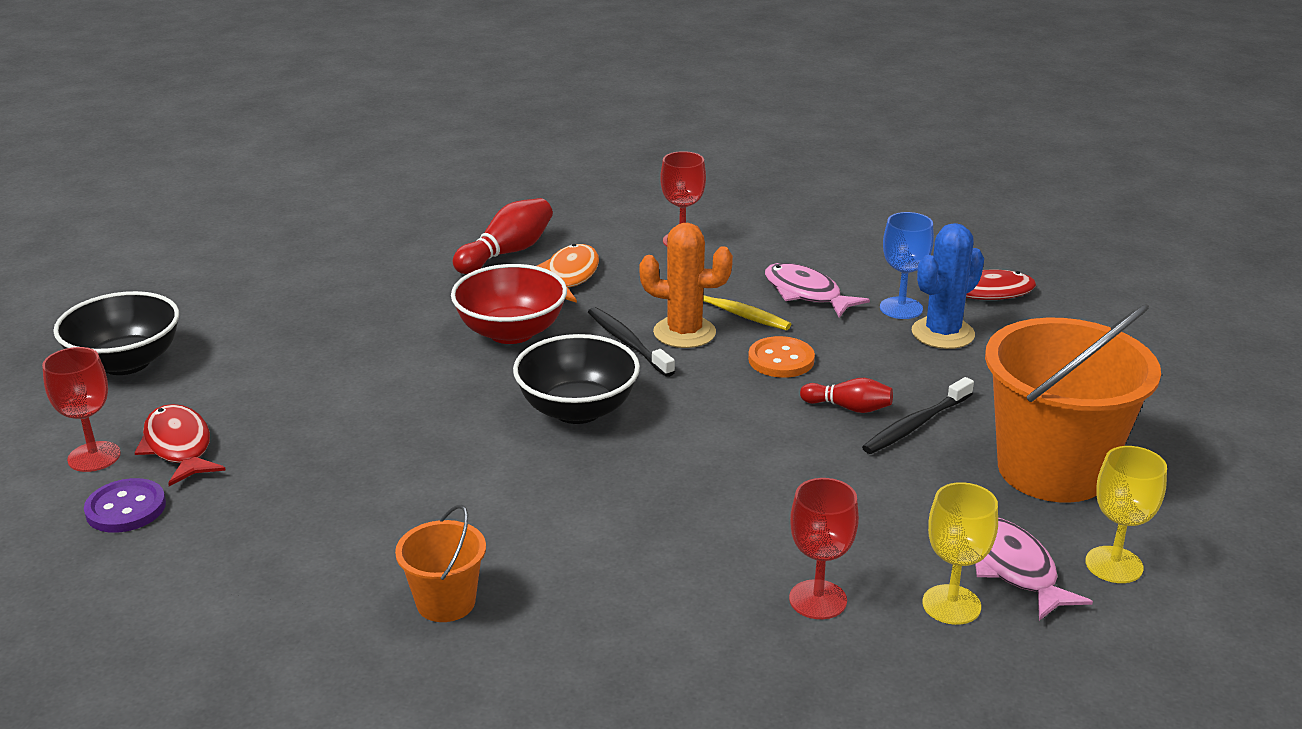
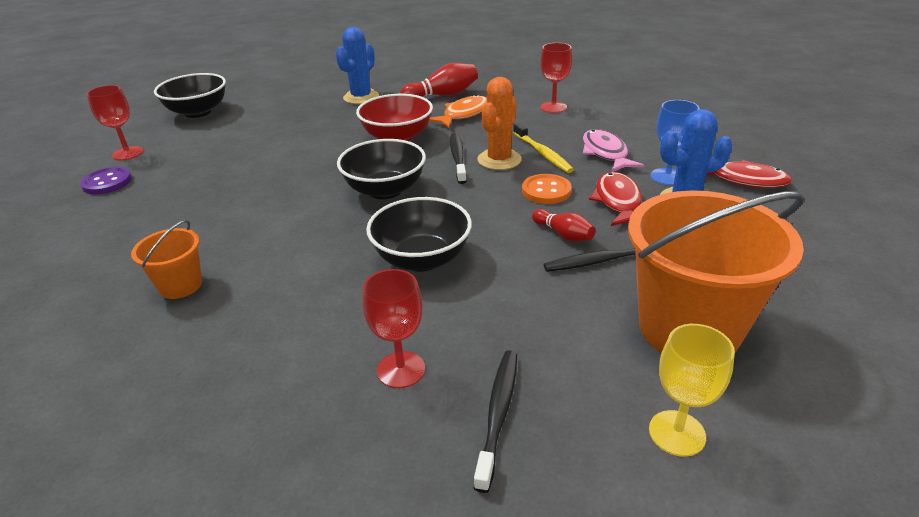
camera: 30 degrees right, 5 degrees up
red fish [135,404,226,486] -> red fish moved to [589,172,642,226]
orange cactus [639,223,733,348] -> orange cactus turned 75 degrees clockwise [477,77,522,170]
yellow goblet [922,482,998,625] -> black toothbrush [473,350,517,493]
pink fish [975,518,1093,621] -> none
none -> blue cactus [335,27,379,104]
none -> black bowl [366,197,472,272]

